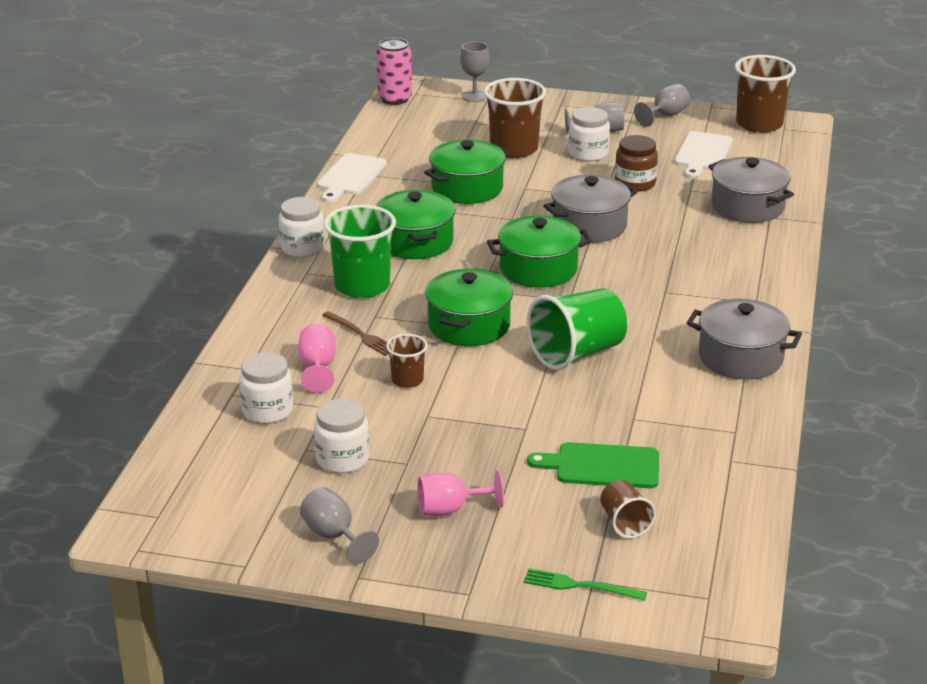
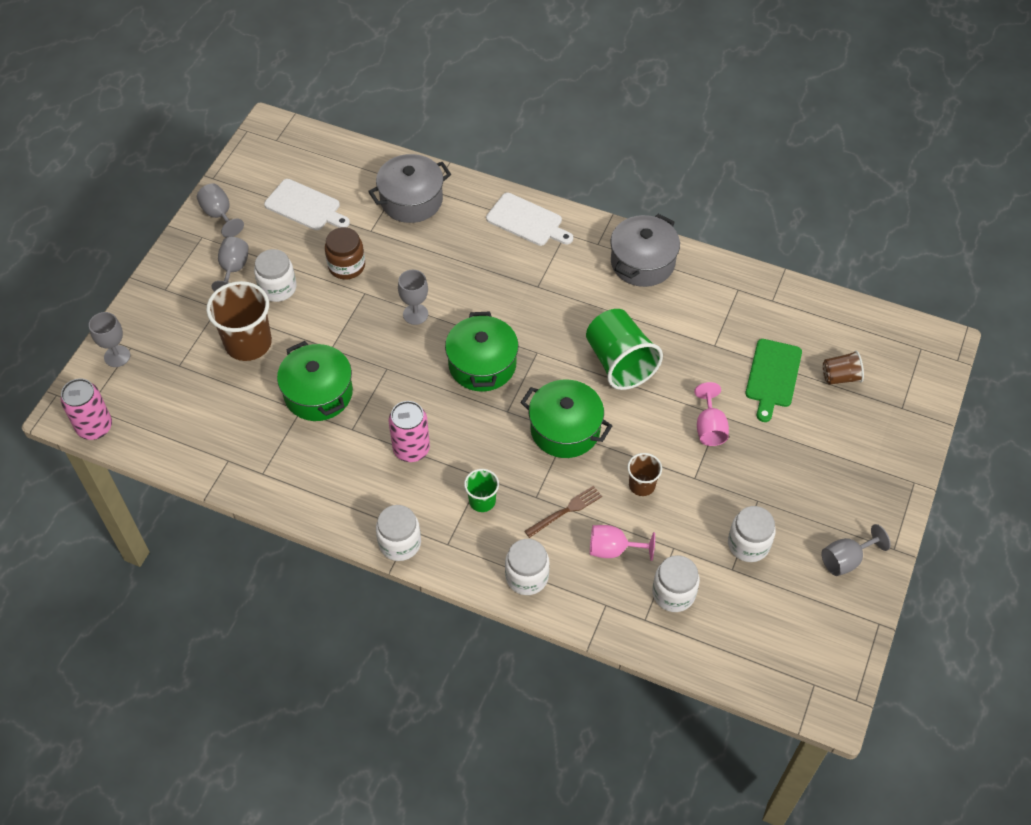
camera: 80 degrees left, 25 degrees up
white cutting board [317,153,387,202] -> white cutting board moved to [486,193,573,246]
green cup [324,205,396,298] -> green cup [464,469,499,512], size x0.53
green pot [376,190,456,259] -> pink can [389,401,430,462]
pink goblet [417,471,504,516] -> pink goblet moved to [694,382,729,446]
green fork [524,568,647,601] -> none
grey pot [544,175,637,242] -> grey goblet [398,270,428,325]
brown cup [735,55,796,133] -> none
none -> white jar [505,539,550,595]

